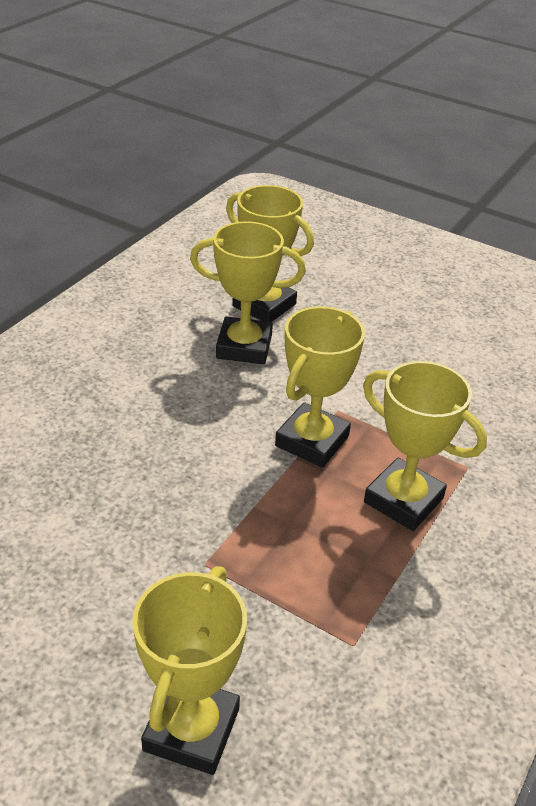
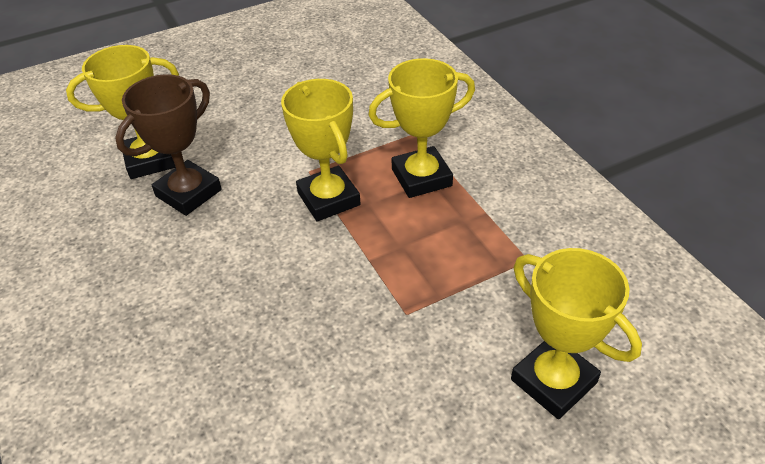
camera: 55 degrees left, 5 degrees up
yellow trophy [190,221,306,364] -> brown trophy [115,74,222,216]

